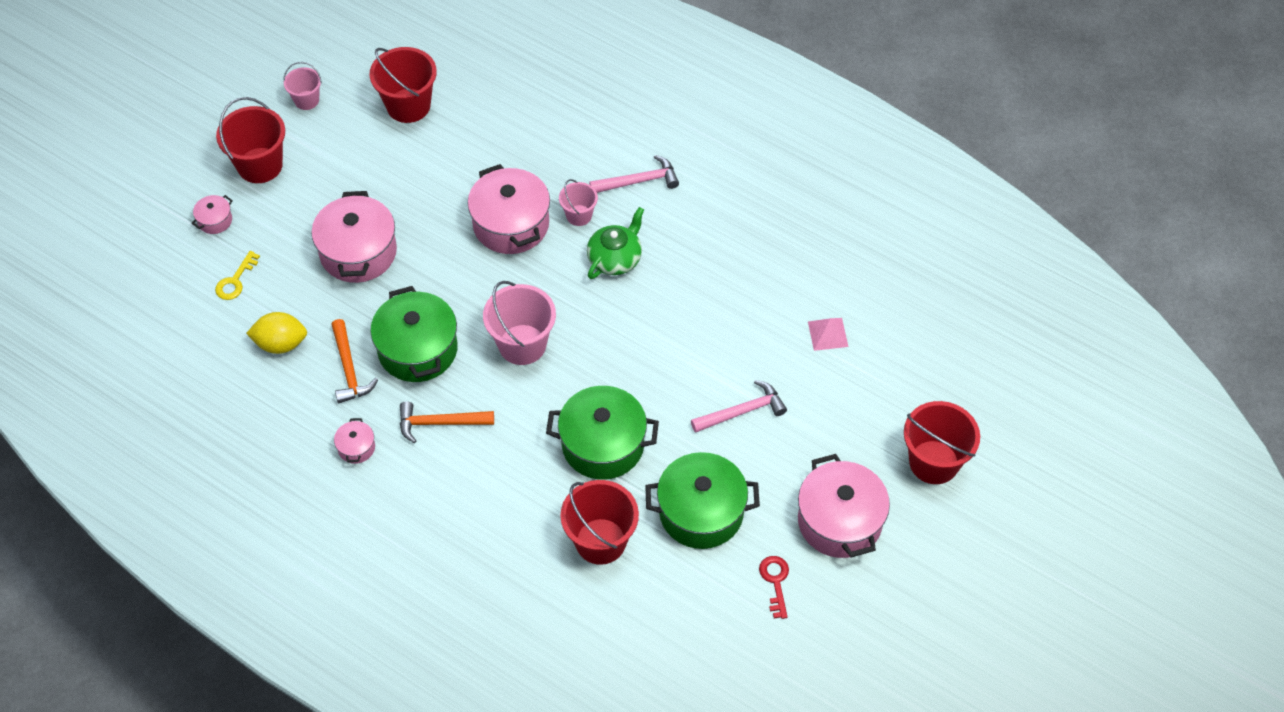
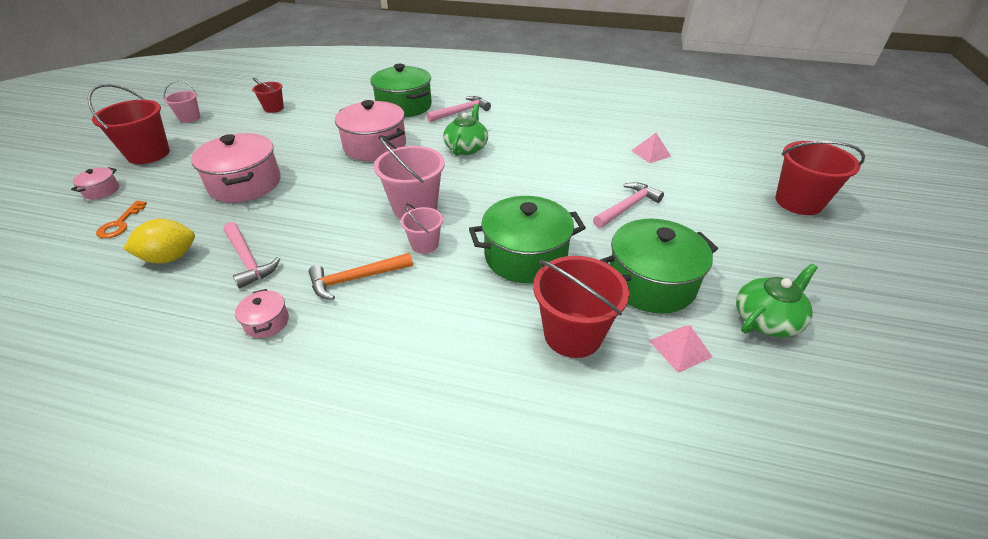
camera: 20 degrees left, 15 degrees down
yellow key [215,251,260,300] -> orange key [96,201,147,239]
orange hammer [331,319,378,404] -> pink hammer [223,222,281,289]
red bucket [370,47,437,123] -> red bucket [252,78,284,113], size x0.57
green pot [370,286,458,382] -> green pot moved to [370,64,432,117]
pink bucket [559,179,598,226] -> pink bucket moved to [401,204,443,254]
red key [759,556,789,619] -> green teapot [736,263,818,337]
pink pot [798,454,890,558] -> none
none -> pink pyramid [650,325,713,373]

